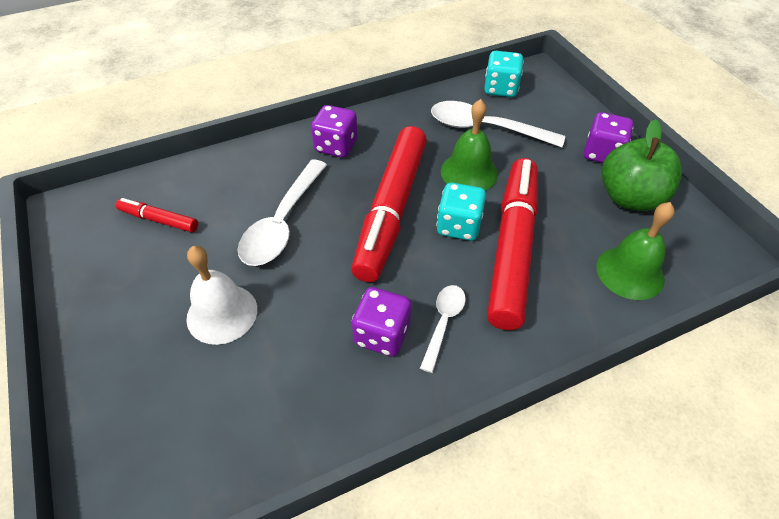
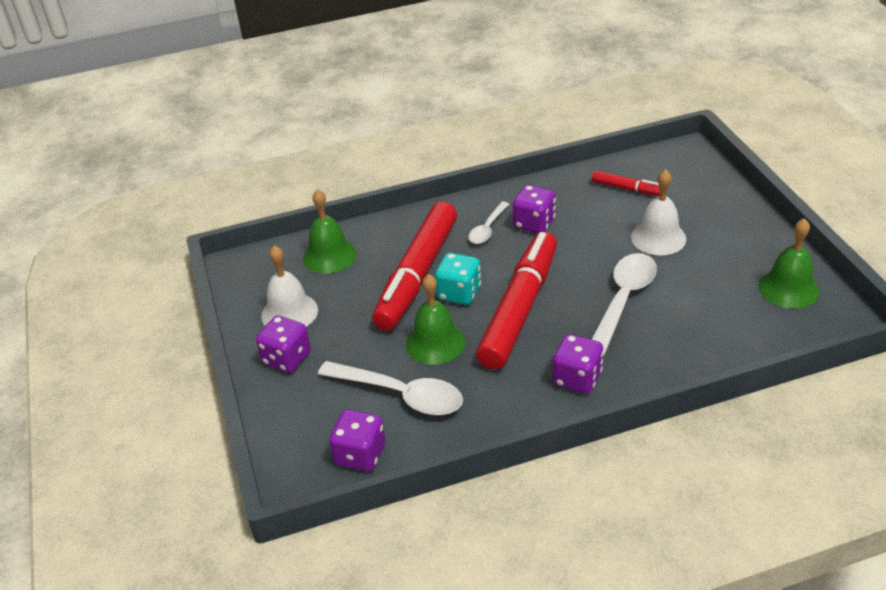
camera: 170 degrees left, 10 degrees down
red marker [116,198,198,233] -> red marker moved to [592,171,660,196]
turquoise dice [484,51,524,97] -> purple dice [329,410,386,471]
green apple [602,119,682,211] -> white bell [261,245,318,327]
none -> green bell [759,218,819,309]

